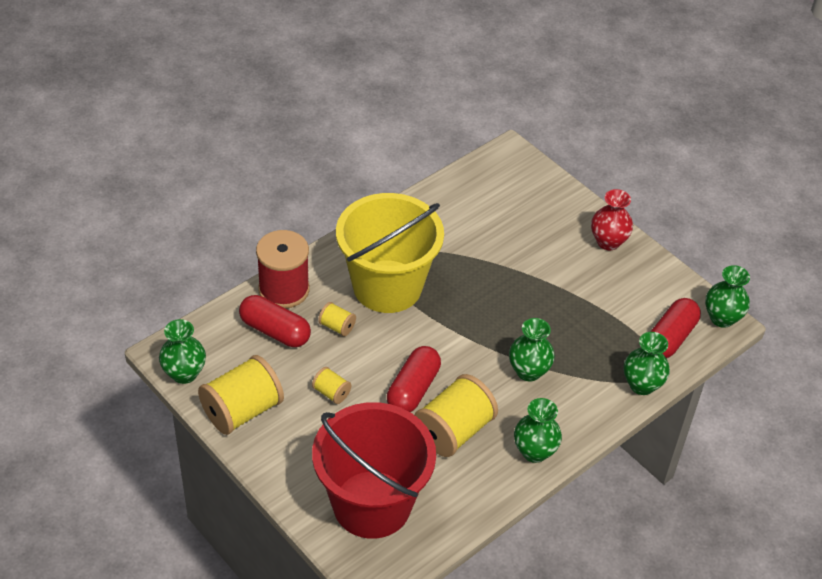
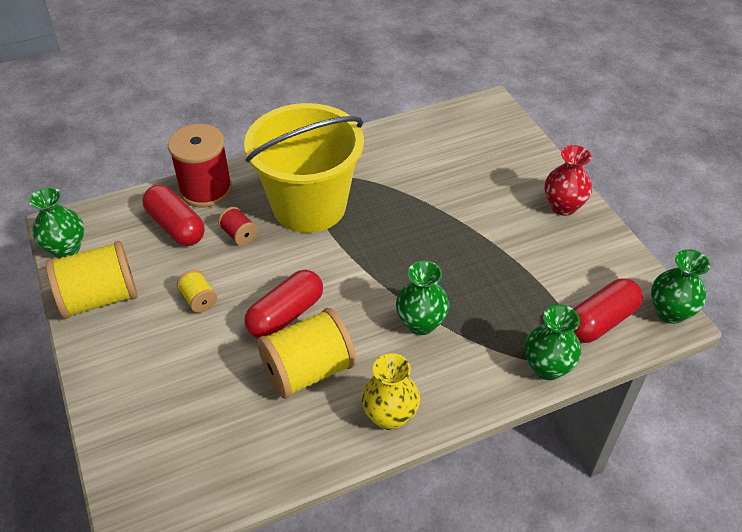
camera: 20 degrees right, 0 degrees up
red bucket [312,402,436,539] -> none
yellow spool [318,302,356,336] -> red spool [218,207,258,246]
green vase [514,398,562,463] -> yellow vase [361,353,420,430]

